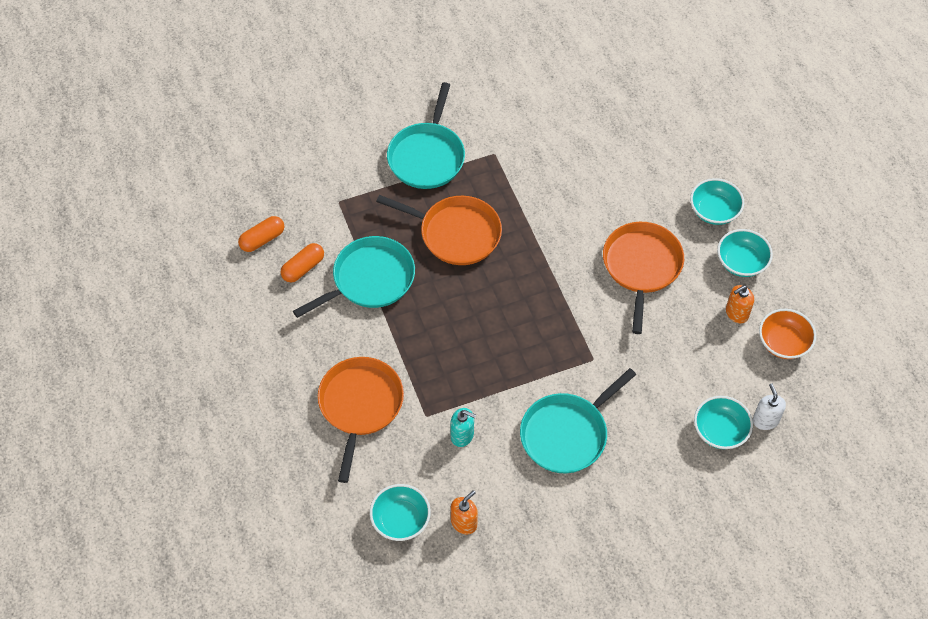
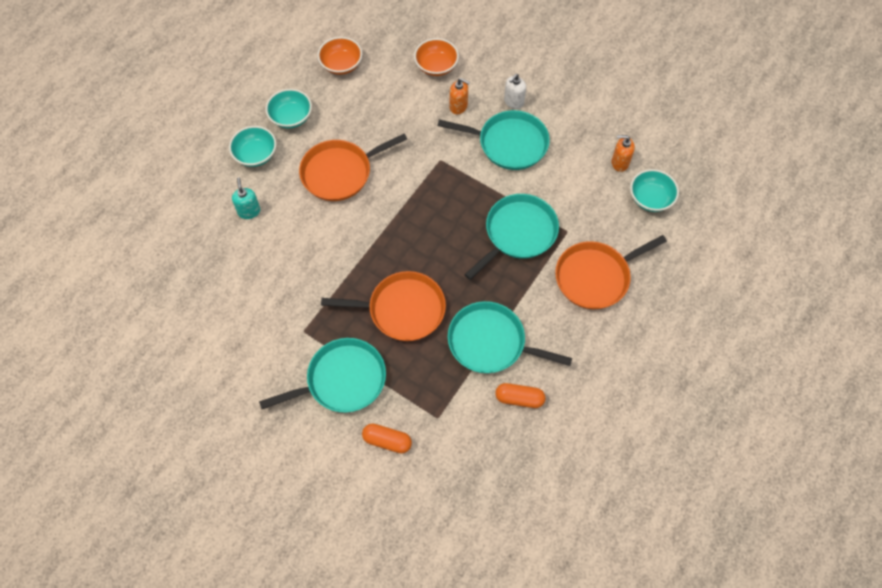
camera: 125 degrees left, 5 degrees up
orange capsule [238,216,284,252] -> orange capsule moved to [362,423,412,453]
orange pan [376,195,502,265] -> orange pan turned 105 degrees clockwise [321,271,446,341]
turquoise soap dispenser [450,408,476,447] -> turquoise soap dispenser moved to [232,177,260,219]
turquoise bowl [694,396,753,449] -> orange bowl [414,38,459,76]
orange soap dispenser [726,285,754,324] -> orange soap dispenser moved to [449,78,470,114]
white soap dispenser [753,383,786,430] -> white soap dispenser moved to [504,74,526,109]
none -> turquoise pan [464,194,559,280]

